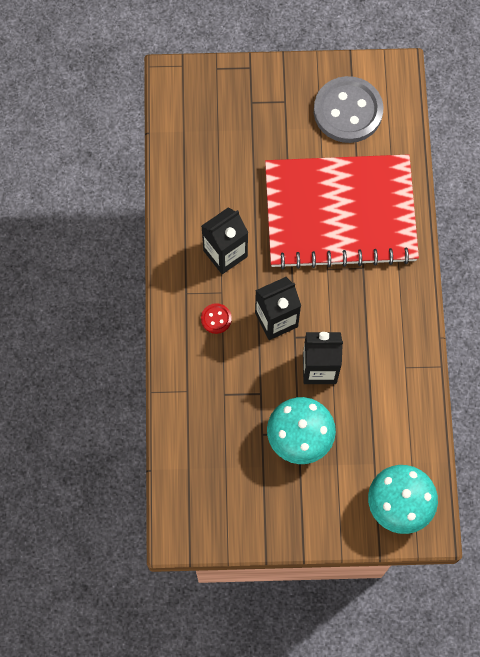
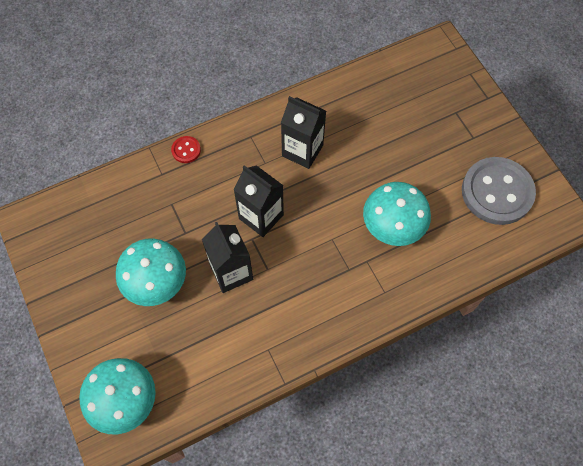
camera: 65 degrees right, 5 degrees down
red button [201,303,232,334] -> red button moved to [171,136,201,163]
red notebook [265,154,419,269] -> turquoise mushroom [363,182,431,246]

